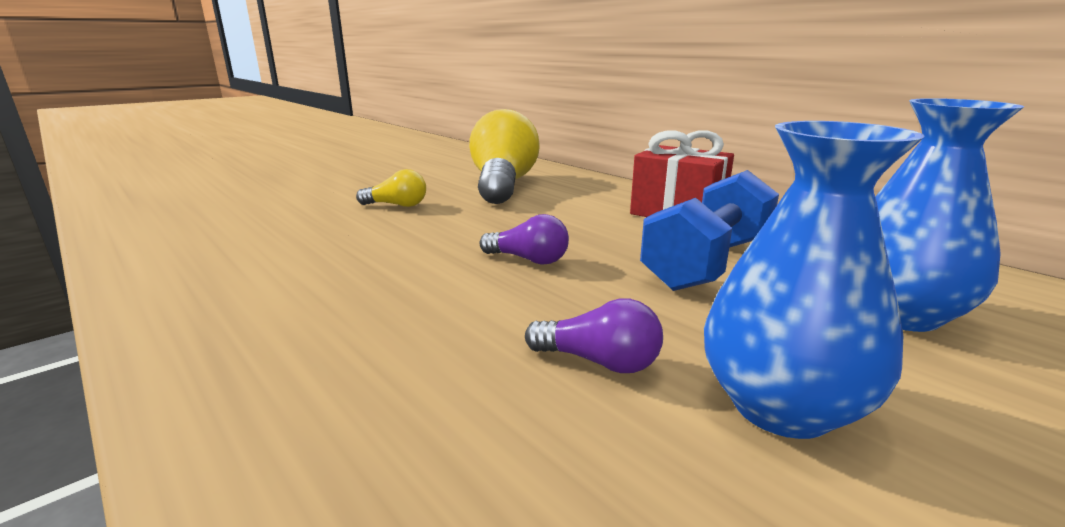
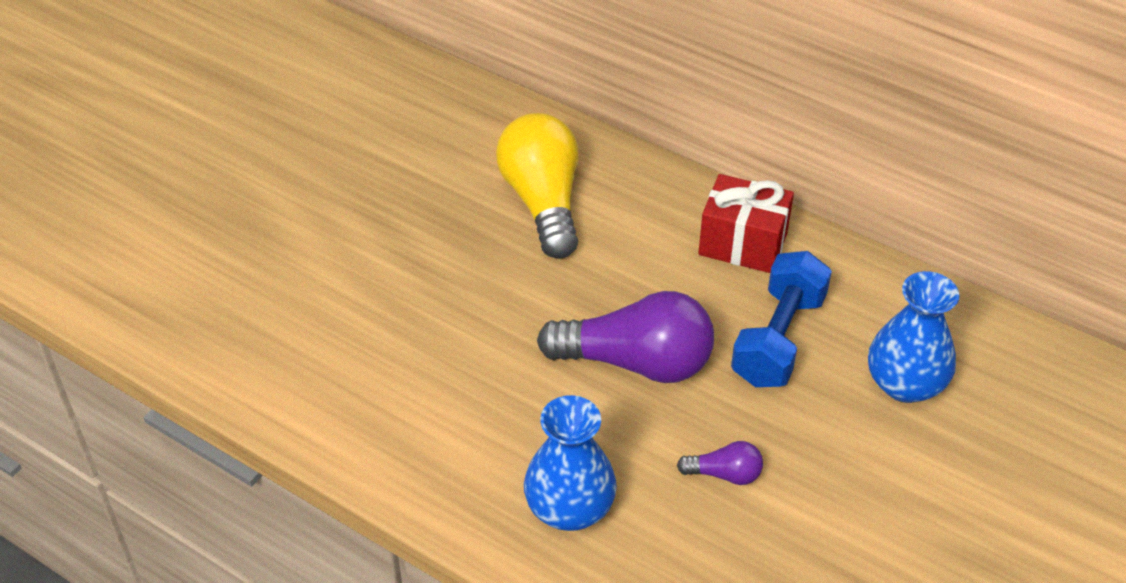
camera: 15 degrees left, 25 degrees up
yellow light bulb [356,169,426,207] -> none
purple light bulb [479,214,569,265] -> purple light bulb [537,291,714,383], size x2.20
blue vase [704,121,925,439] -> blue vase moved to [524,395,617,531]

